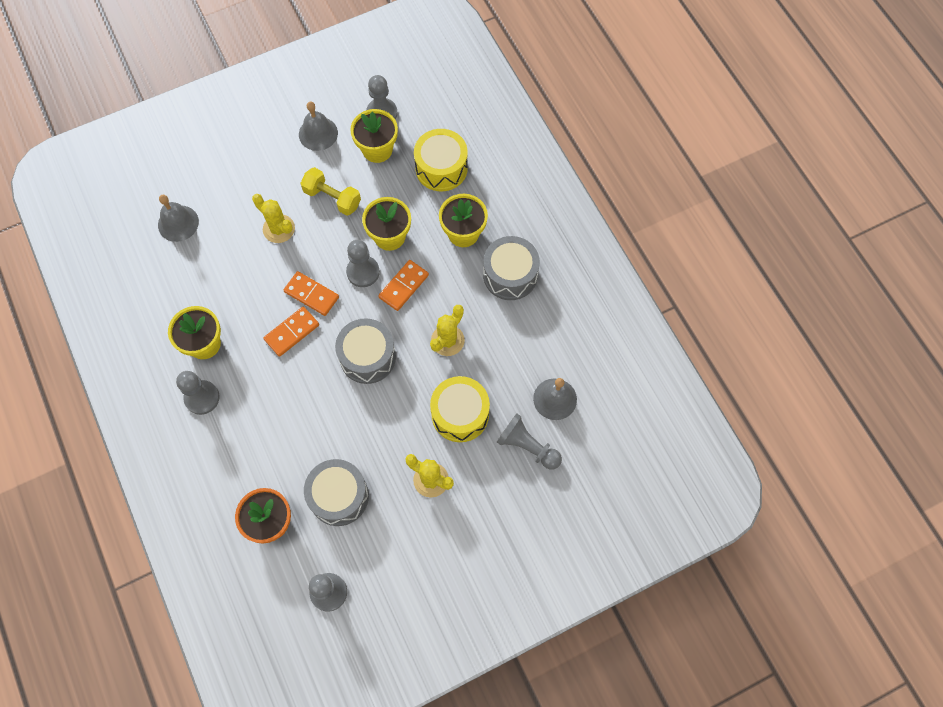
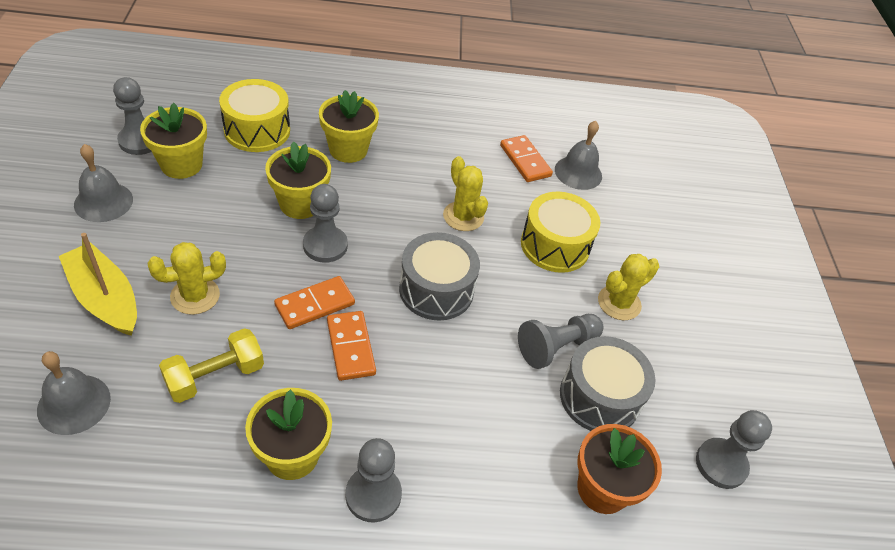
camera: 70 degrees left, 20 degrees down
yellow dumbbell [300,167,361,216] -> yellow dumbbell moved to [159,328,264,403]
orange domino [378,260,429,311] -> orange domino moved to [500,135,553,182]
grey drum [483,236,540,300] -> none
grey pawn [497,413,562,470] -> grey pawn moved to [518,314,604,369]
none -> yellow boat [59,233,137,336]

